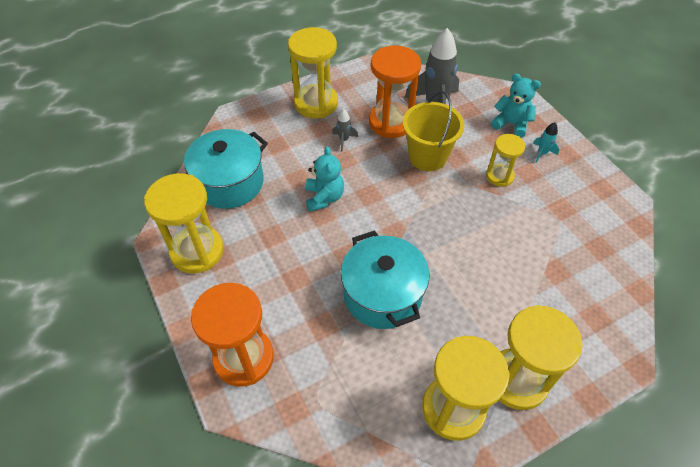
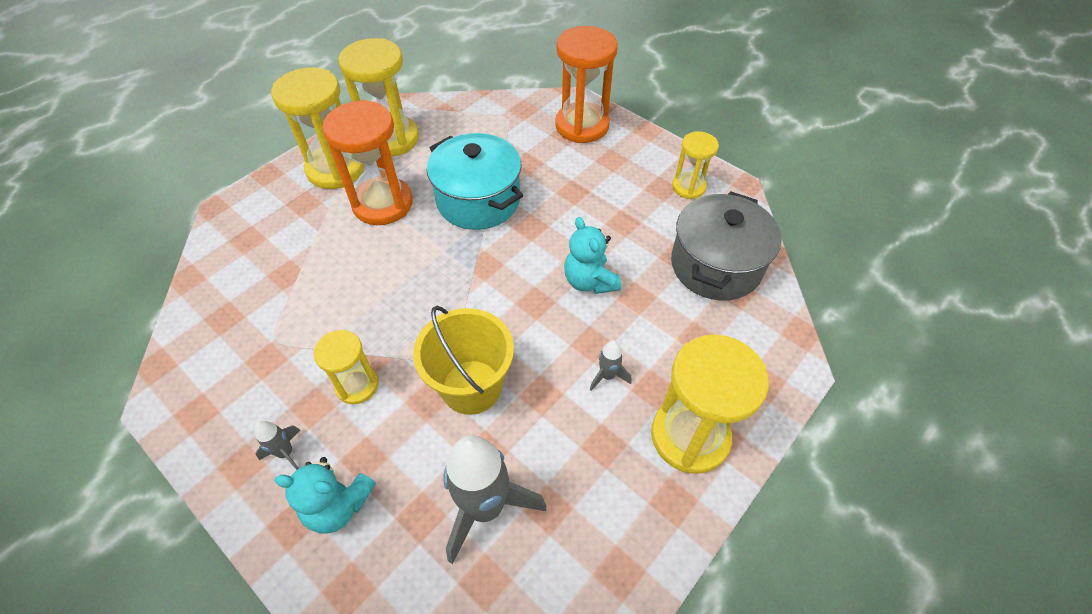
camera: 160 degrees right, 0 degrees up
yellow hourglass [144,173,224,273] -> yellow hourglass [672,131,719,199], size x0.57
turquoise pot [184,129,268,209] -> grey pot [671,191,782,301]
orange hourglass [369,46,421,138] -> orange hourglass moved to [322,100,413,225]
turquoise rocket [533,122,559,163] -> grey rocket [255,421,300,470]

